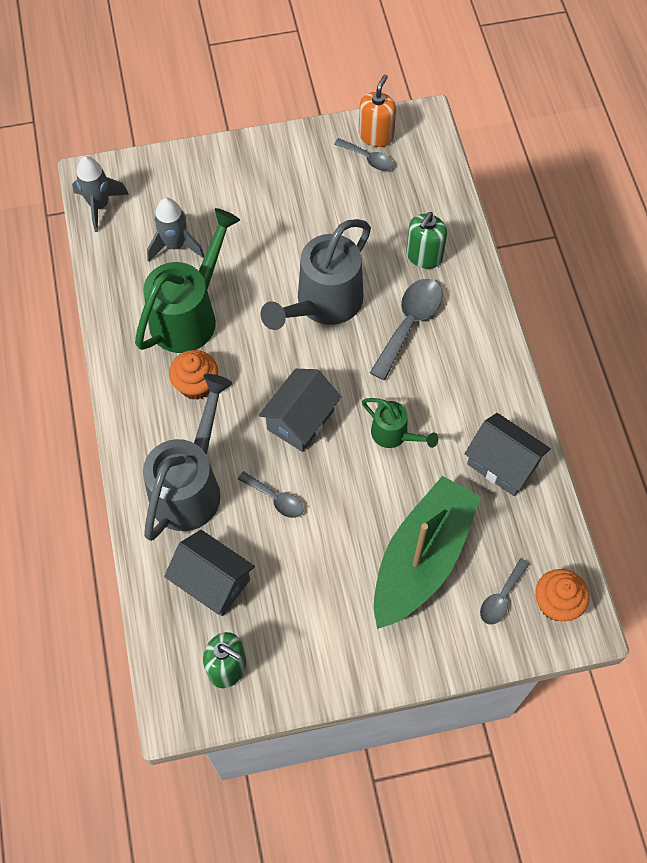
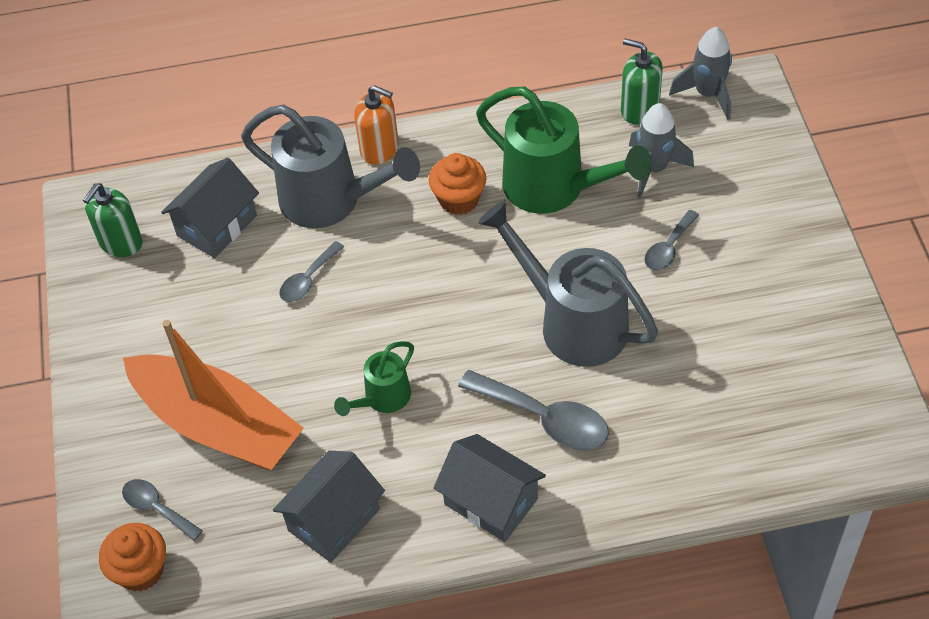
camera: 95 degrees right, 10 degrees down
grey house [259,369,341,452] -> grey house moved to [434,434,546,542]
grey spoon [334,138,393,171] -> grey spoon moved to [644,210,699,271]
orange soap dispenser [359,74,396,147] -> orange soap dispenser moved to [354,85,399,165]
green boat [374,476,481,629] -> orange boat [123,320,304,470]
green soap dispenser [406,212,447,269] -> green soap dispenser moved to [621,38,663,125]

